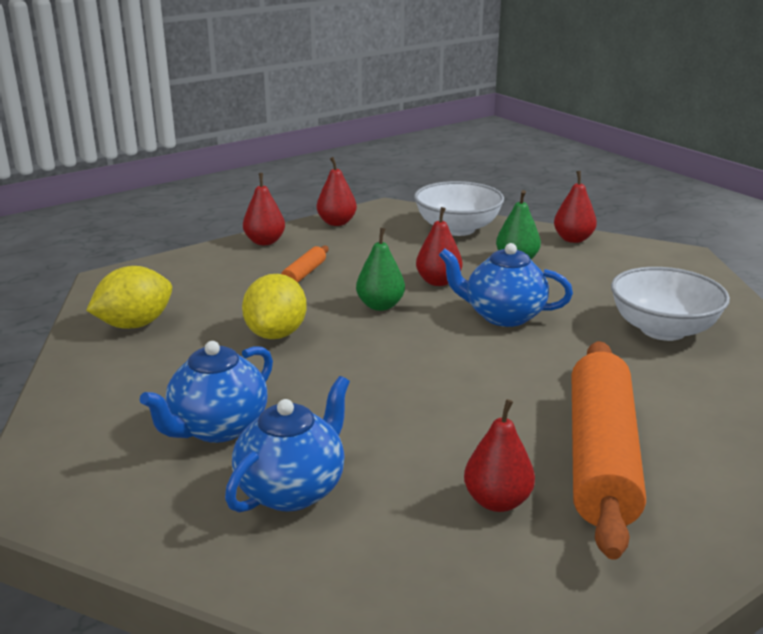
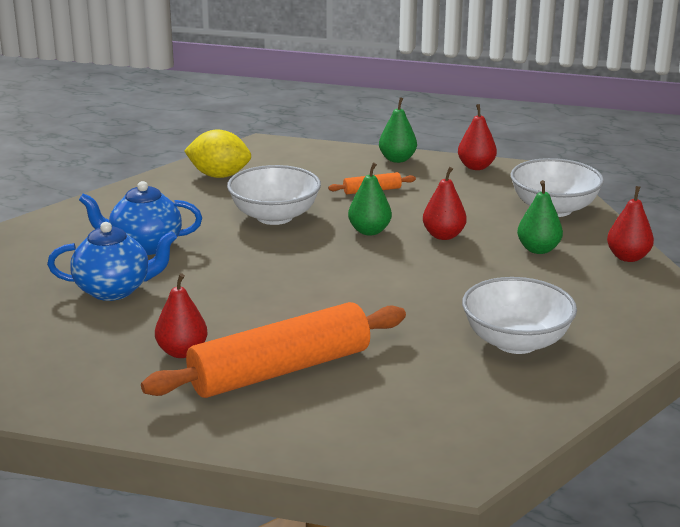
camera: 50 degrees right, 0 degrees up
yellow lemon [242,274,307,339] -> white bowl [227,165,321,225]
red pear [243,173,285,245] -> green pear [379,97,417,163]
blue teapot [439,243,573,327] -> none

